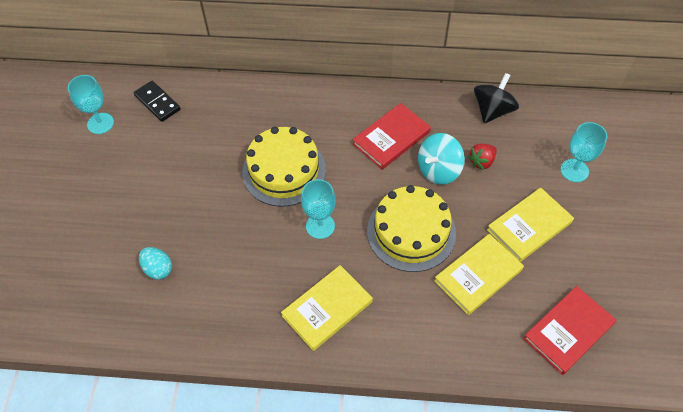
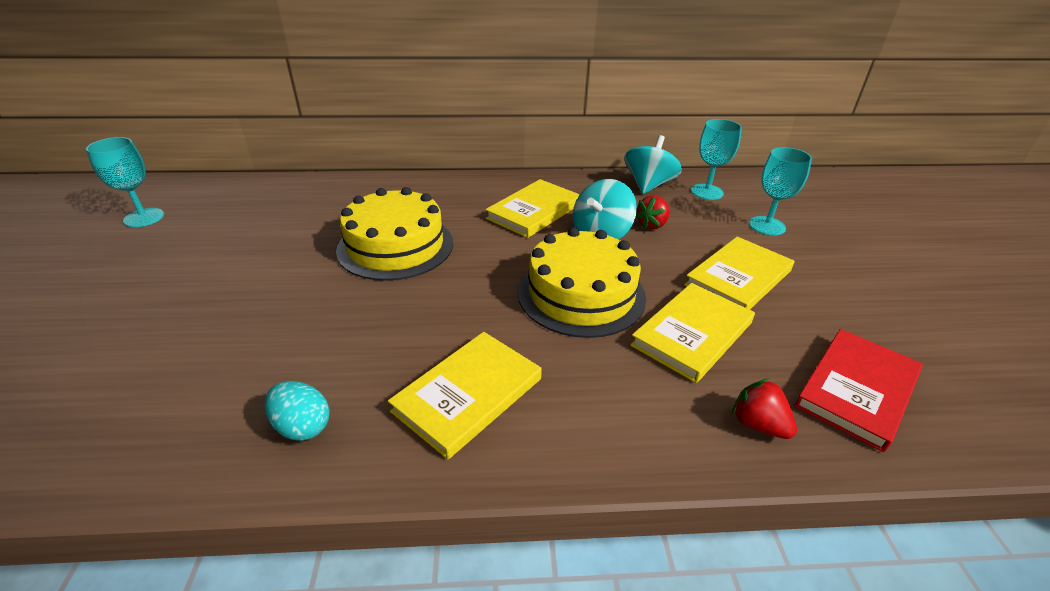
camera: 10 degrees left, 20 degrees down
black domino [134,81,181,122] -> none
turquoise egg [139,247,172,280] -> turquoise egg moved to [265,381,330,441]
turquoise goblet [301,179,336,239] -> turquoise goblet moved to [691,119,742,200]
red book [353,103,431,170] -> yellow book [485,179,580,238]
black spinning top [474,73,519,123] -> turquoise spinning top [624,135,682,194]
none -> red strawberry [732,378,797,439]

